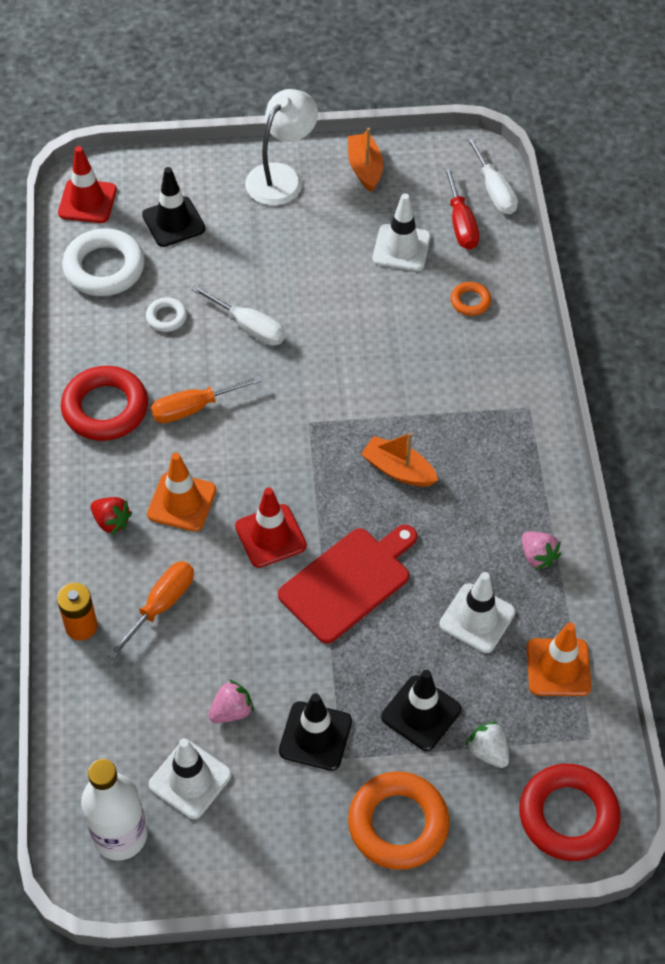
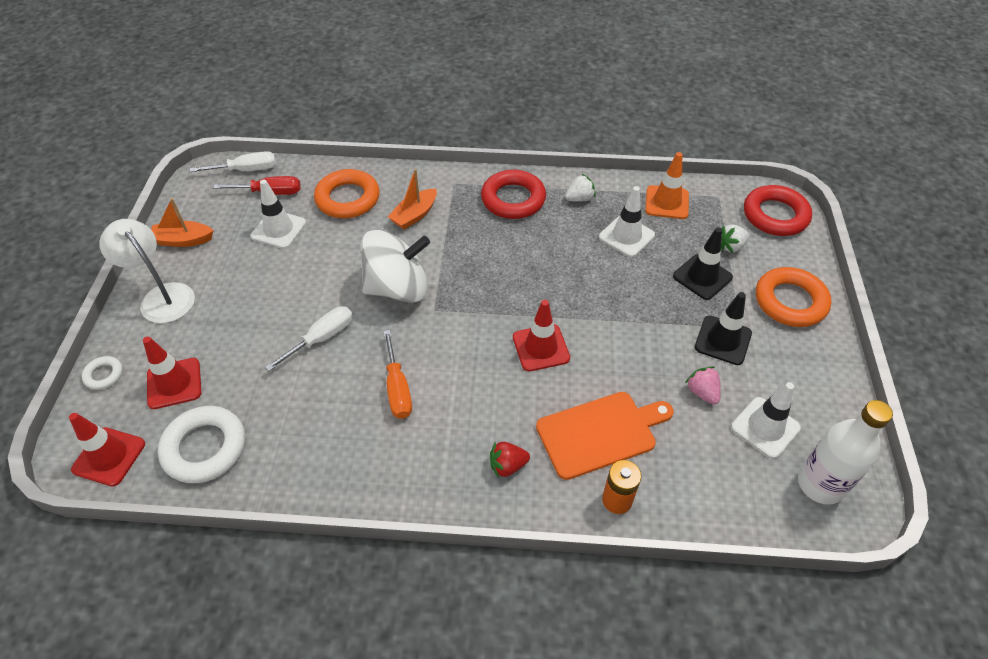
camera: 80 degrees left, 5 degrees down
red ring [61,366,148,441] -> red ring moved to [481,170,546,219]
red strawberry [91,497,132,535] -> red strawberry turned 150 degrees counterclockwise [490,441,530,478]
orange screwdriver [108,561,194,659] -> orange cutting board [536,392,674,480]
black traffic cone [142,167,205,247] -> red traffic cone [143,337,202,409]
white ring [146,297,187,332] -> white ring moved to [81,356,123,390]
orange traffic cone [147,453,216,532] -> none
red cutting board [278,524,417,644] -> none
orange boat [361,432,438,487] -> orange boat moved to [388,169,437,230]
orange ring [450,282,491,316] -> orange ring [314,169,379,218], size x2.03
pink strawberry [522,531,561,570] -> white strawberry [565,174,596,201]
none -> white spinning top [361,230,430,303]

